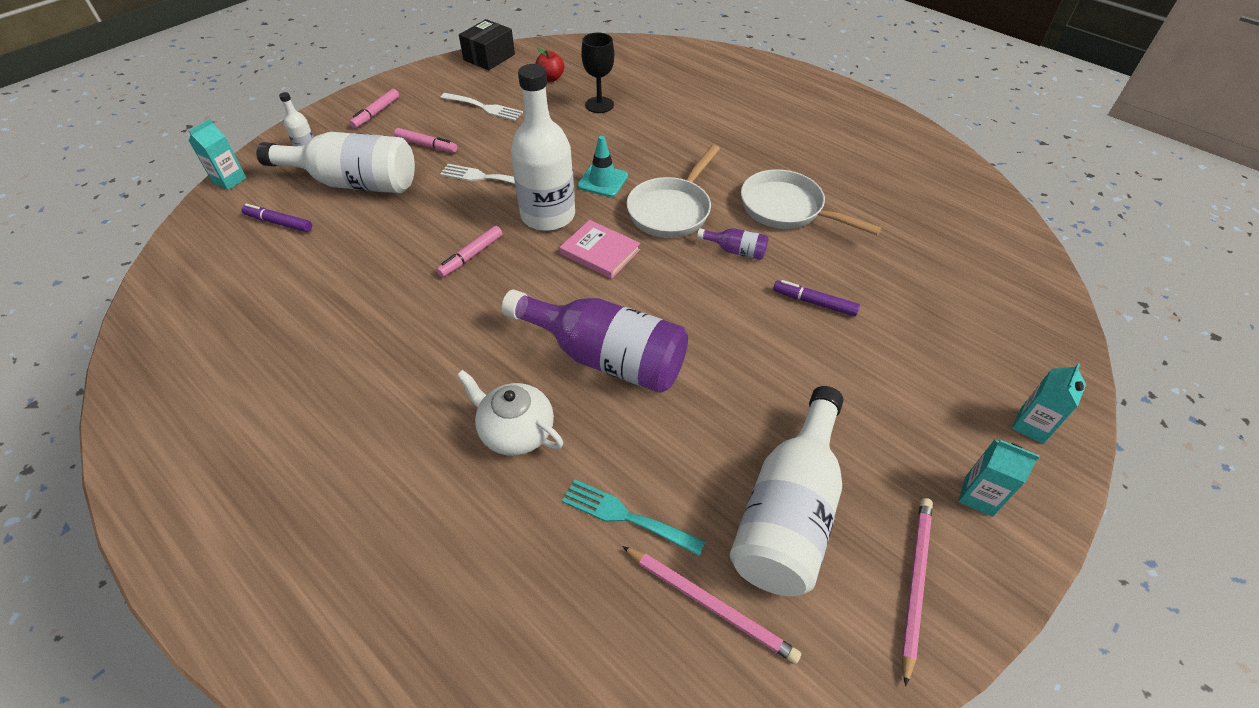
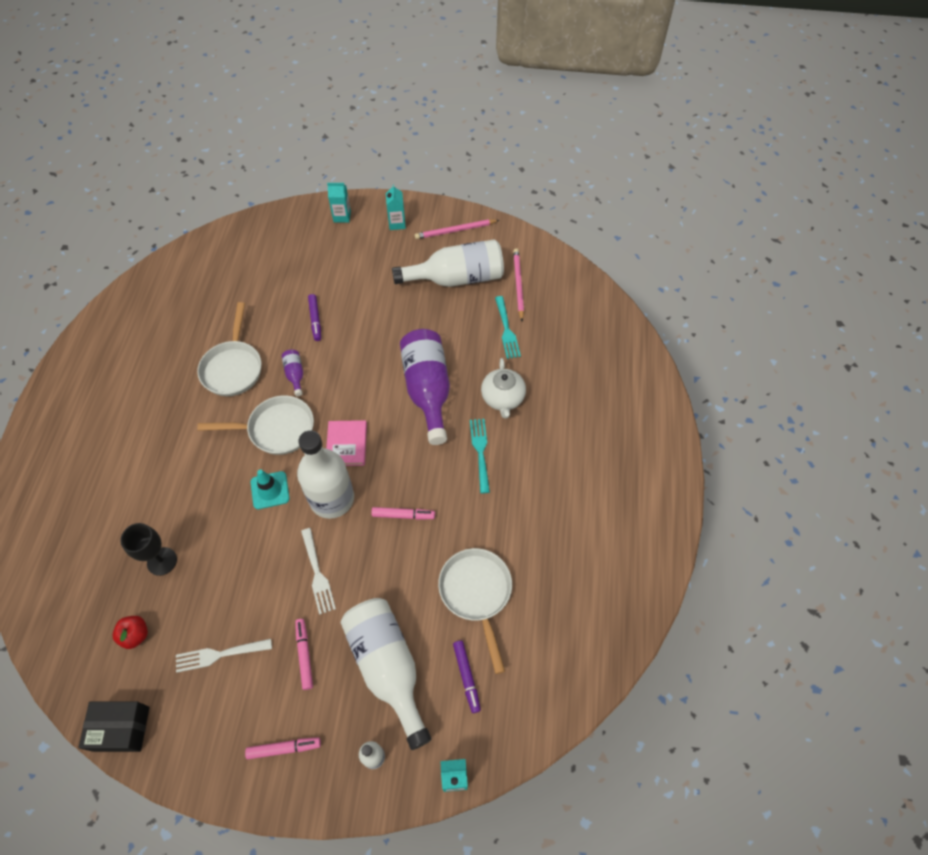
camera: 125 degrees left, 10 degrees up
white fork [440,93,523,121] -> white fork turned 90 degrees counterclockwise [176,639,272,673]
none -> white pan [438,548,512,674]
none -> turquoise fork [470,419,490,493]

